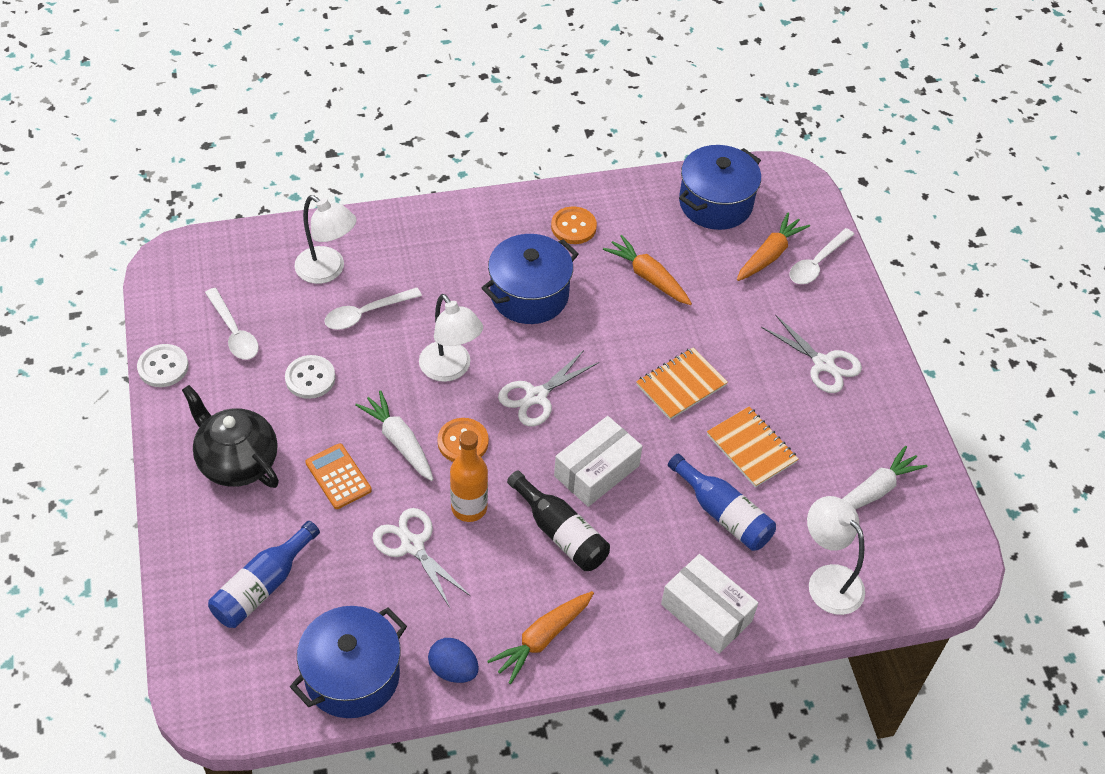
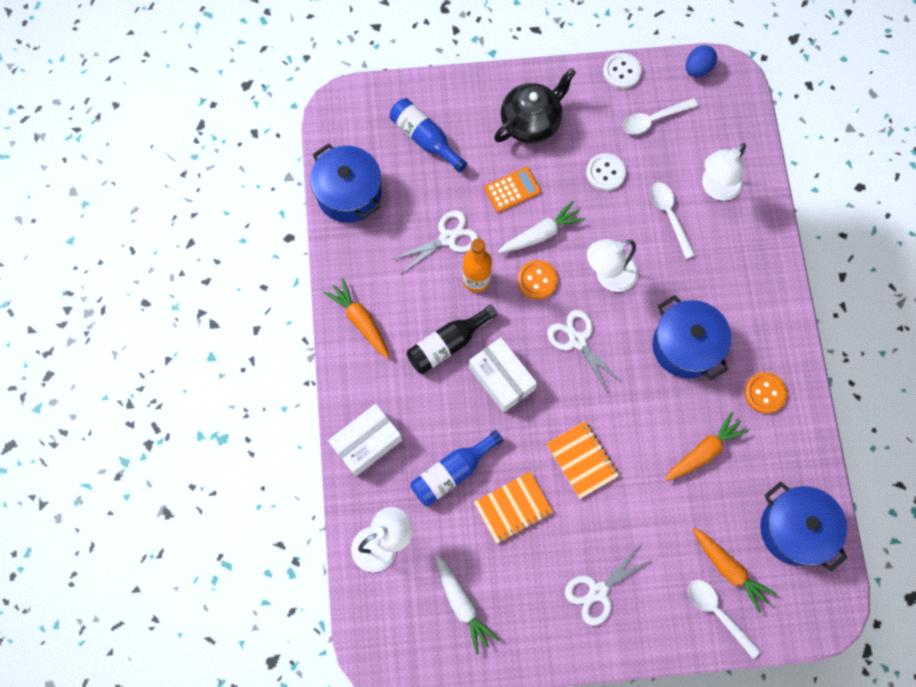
camera: 100 degrees right, 20 degrees up
blue egg [428,638,479,683] -> blue egg moved to [686,45,717,77]

